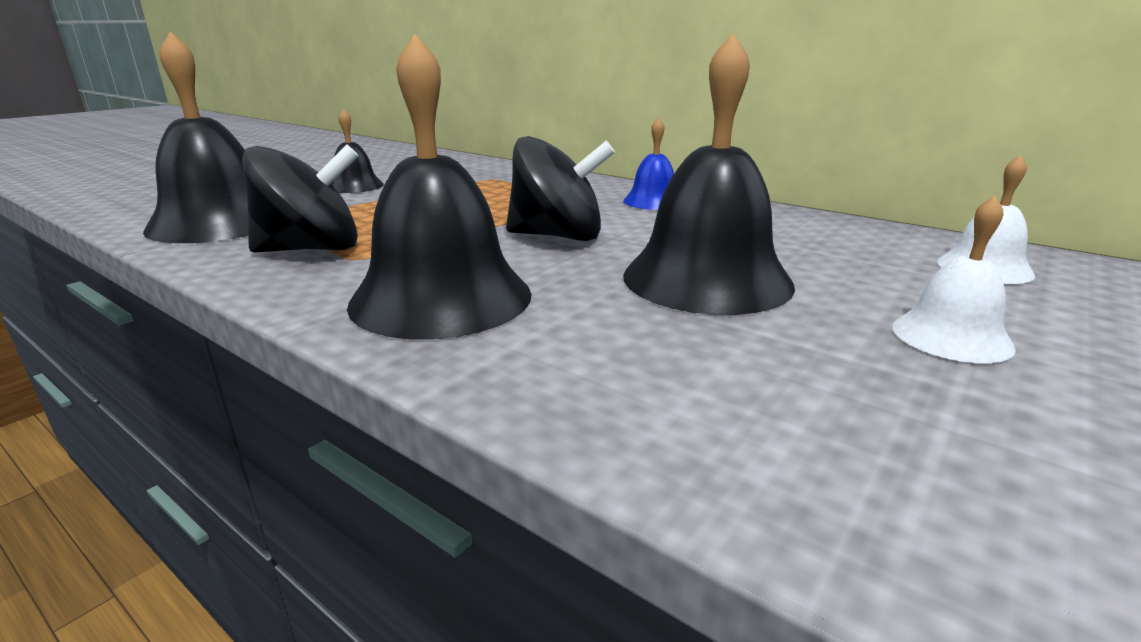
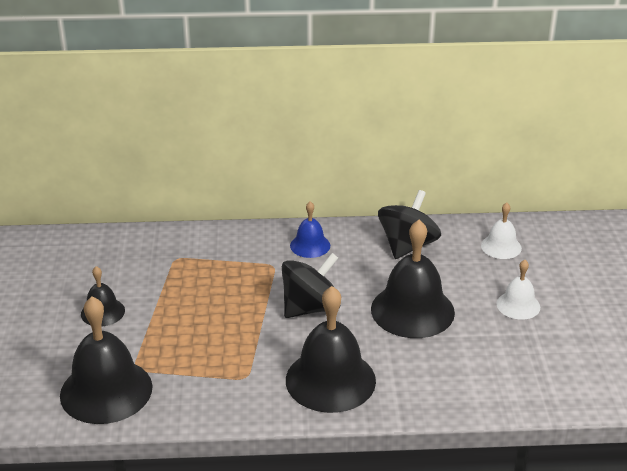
camera: 40 degrees left, 10 degrees up
black spinning top [242,145,359,253] -> black spinning top moved to [378,190,441,259]

